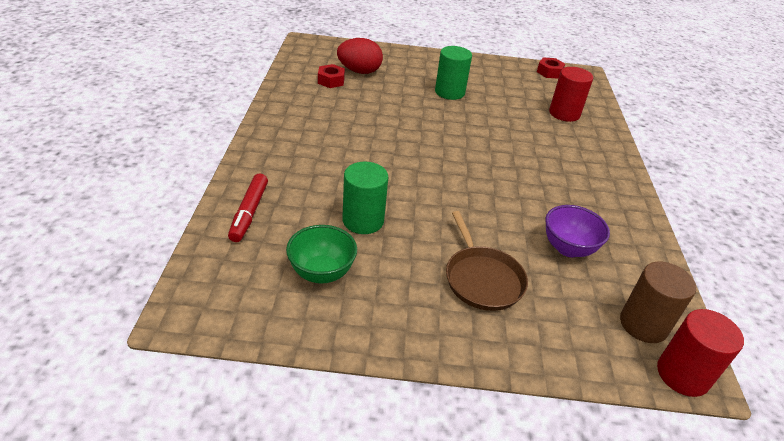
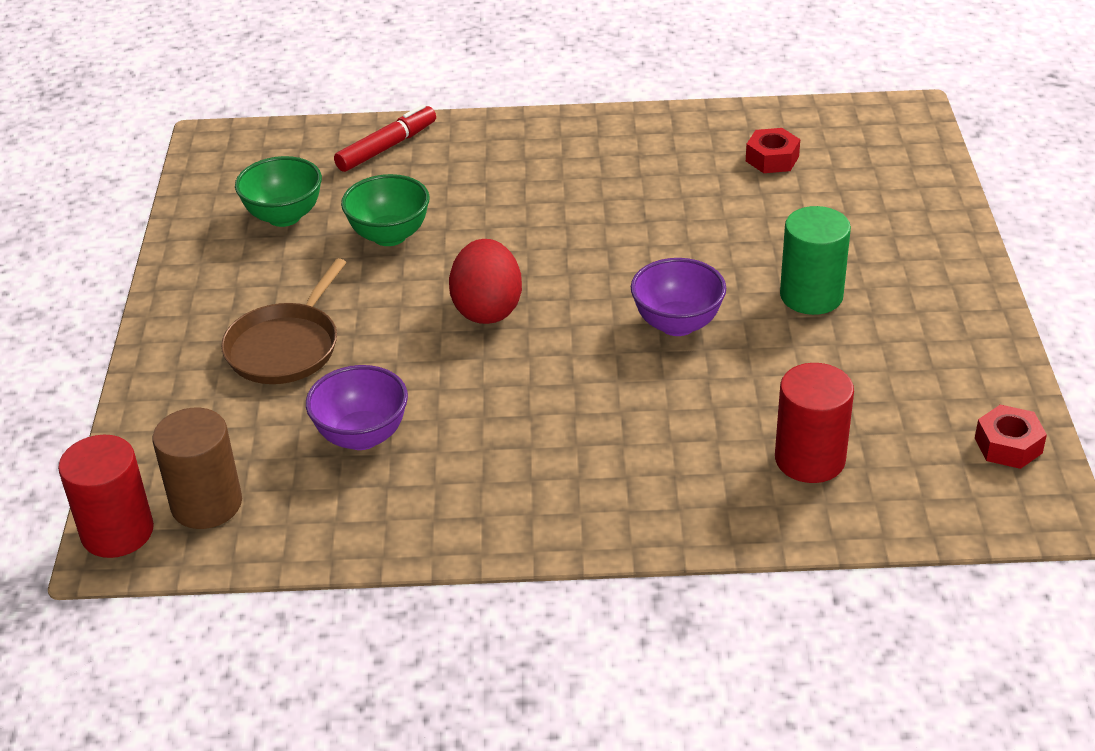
camera: 90 degrees right, 0 degrees up
red marker [228,174,268,242] -> red marker turned 135 degrees clockwise [334,104,436,172]
red egg [337,38,383,74] -> red egg moved to [449,239,522,324]
green cylinder [342,162,388,234] -> green bowl [341,174,430,246]
brown pan [446,211,528,311] -> brown pan turned 45 degrees counterclockwise [221,258,347,384]
none -> purple bowl [631,258,726,336]

